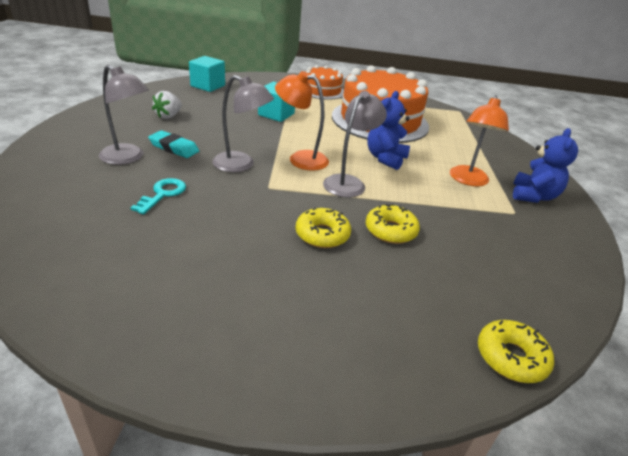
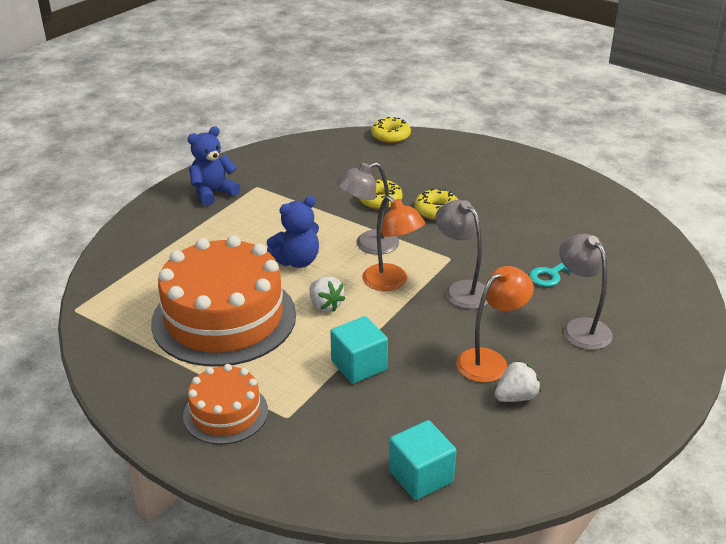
camera: 145 degrees left, 0 degrees up
turquoise eraser [148,130,199,158] -> none
orange lamp [450,95,509,187] -> orange lamp moved to [456,266,534,382]
none -> white strawberry [310,276,345,312]

